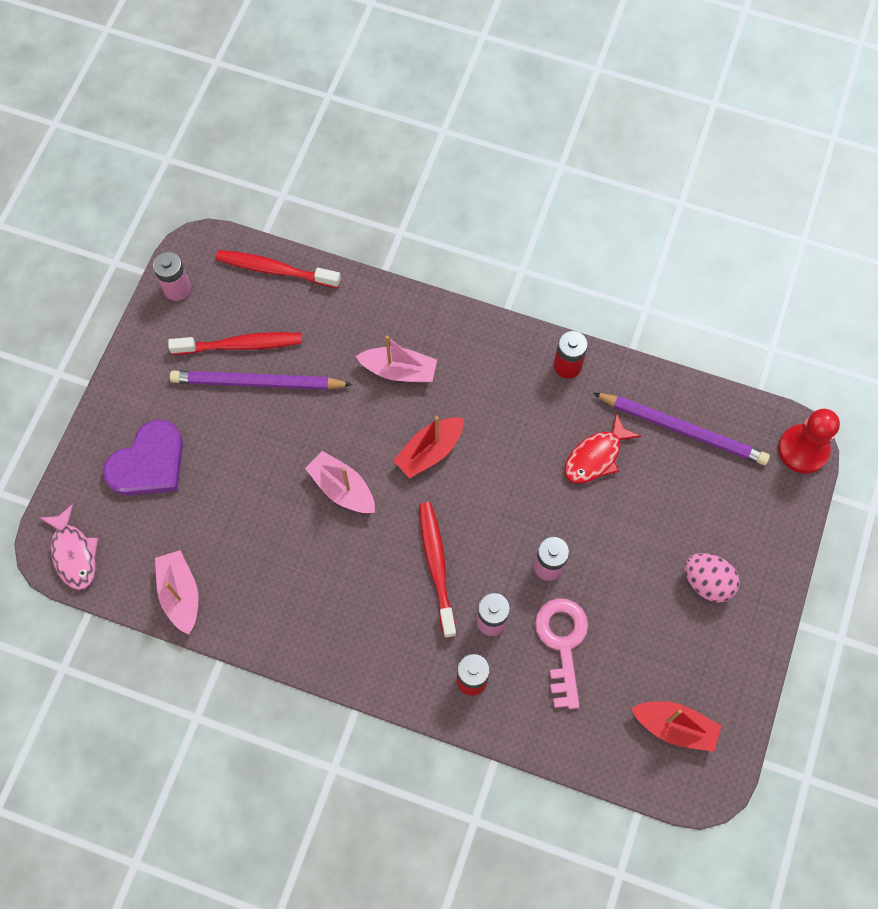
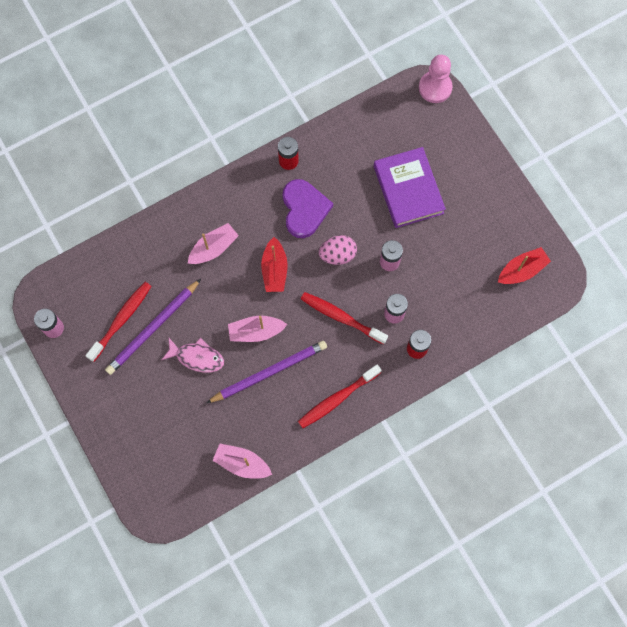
camera: 50 degrees left, 5 degrees up
pink fish [40,504,98,590] -> pink fish moved to [162,338,224,373]
purple heart [103,420,183,496] -> purple heart moved to [283,179,333,238]
red toothbrush [216,250,341,288] -> red toothbrush moved to [298,364,382,428]
pink key [535,598,588,709] -> none
red fish [564,413,641,483] -> none
purple pencil [593,393,770,465] -> purple pencil moved to [206,341,327,403]
pink egg [685,553,740,603] -> pink egg moved to [319,235,357,265]
red pawn [778,409,840,474] -> pink pawn [419,55,453,103]
none -> purple book [374,147,446,228]

